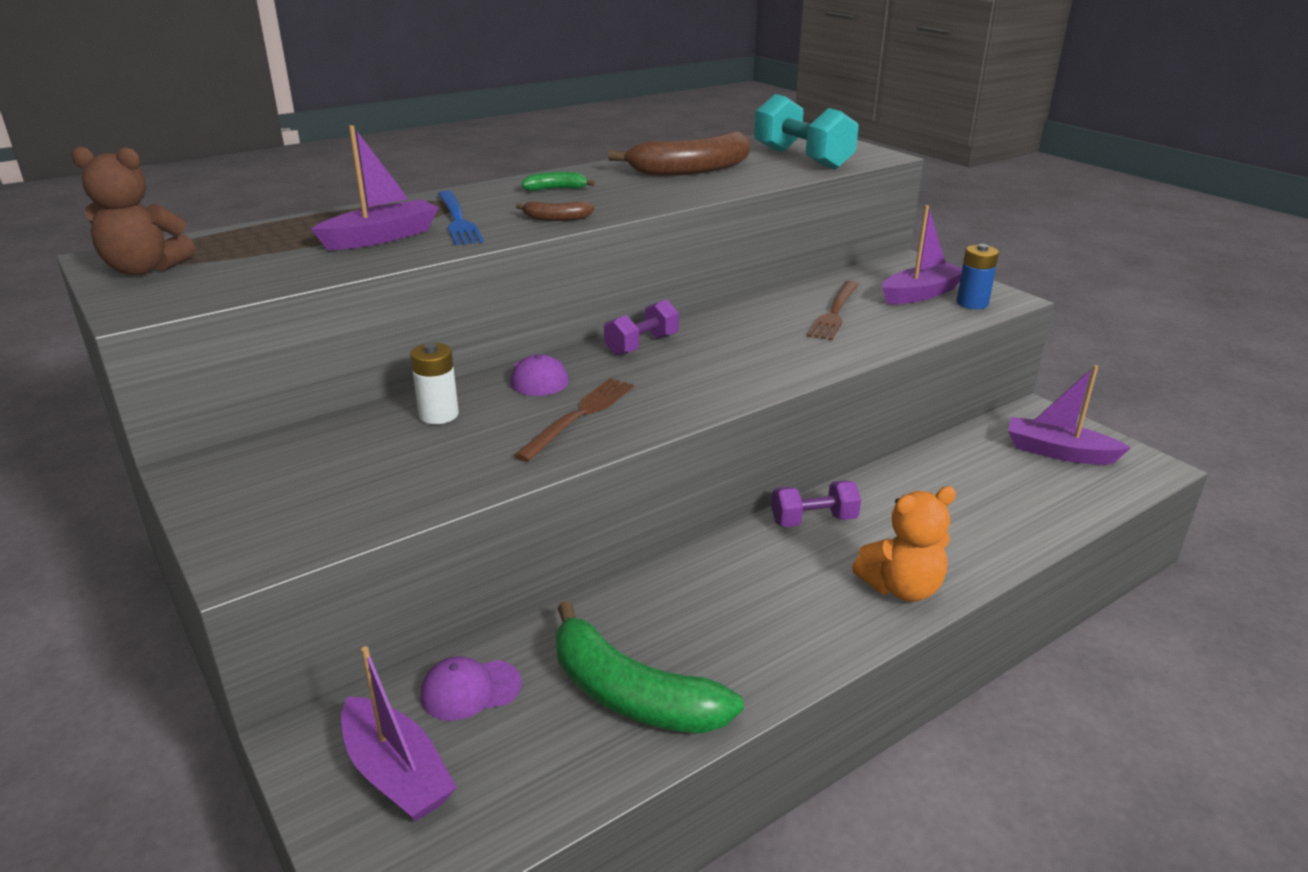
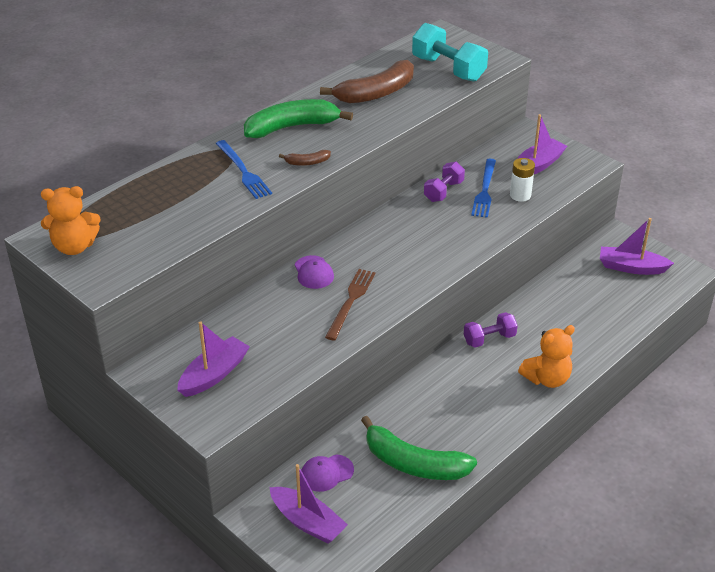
camera: 10 degrees left, 10 degrees up
brown teddy bear [71,147,195,276] -> orange teddy bear [41,186,101,255]
purple boat [311,125,439,250] -> purple boat moved to [177,321,250,397]
white battery [410,343,459,424] -> white battery moved to [510,158,535,202]
green banana [522,172,595,191] -> green banana [244,99,353,138], size x2.22
purple dumbbell [604,299,679,356] -> purple dumbbell moved to [424,162,465,202]
brown fork [807,281,859,340] -> blue fork [471,159,496,218]
blue battery [956,244,999,309] -> none

